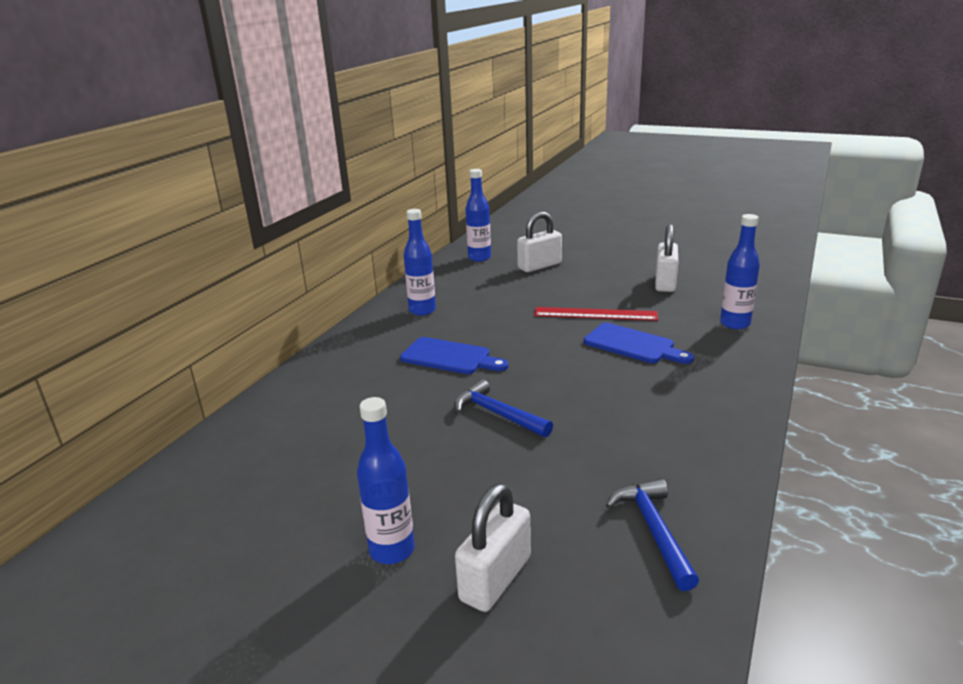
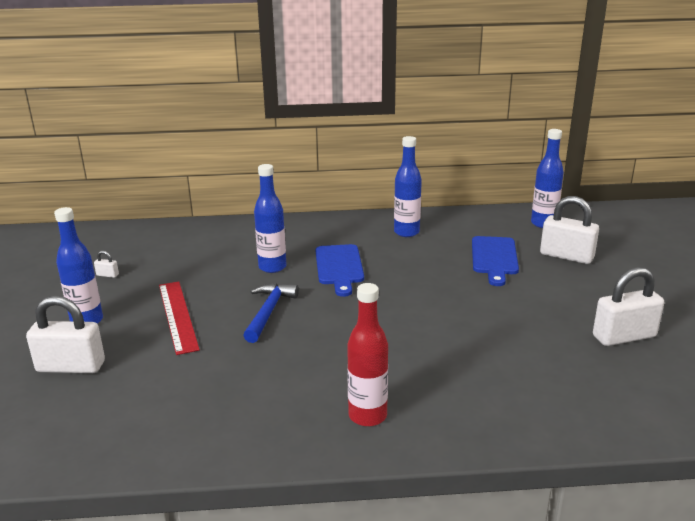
camera: 60 degrees right, 0 degrees up
red ruler [534,307,658,321] -> red ruler moved to [159,281,200,355]
blue cutting board [584,323,694,364] -> blue cutting board moved to [472,236,519,286]
blue hammer [606,478,699,591] -> none
blue bottle [720,214,760,329] -> blue bottle moved to [254,164,286,273]
none -> white padlock [94,250,119,278]
none -> red bottle [347,283,388,427]

